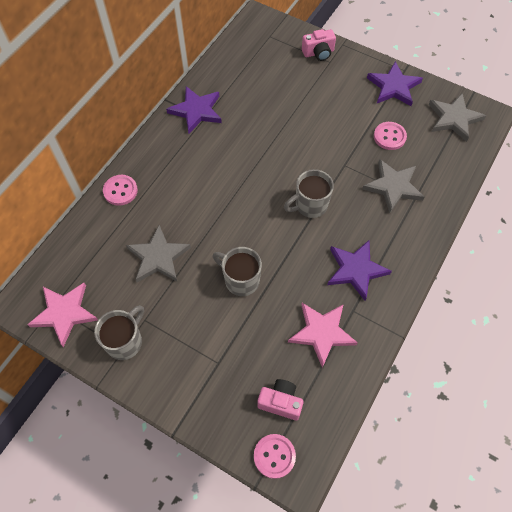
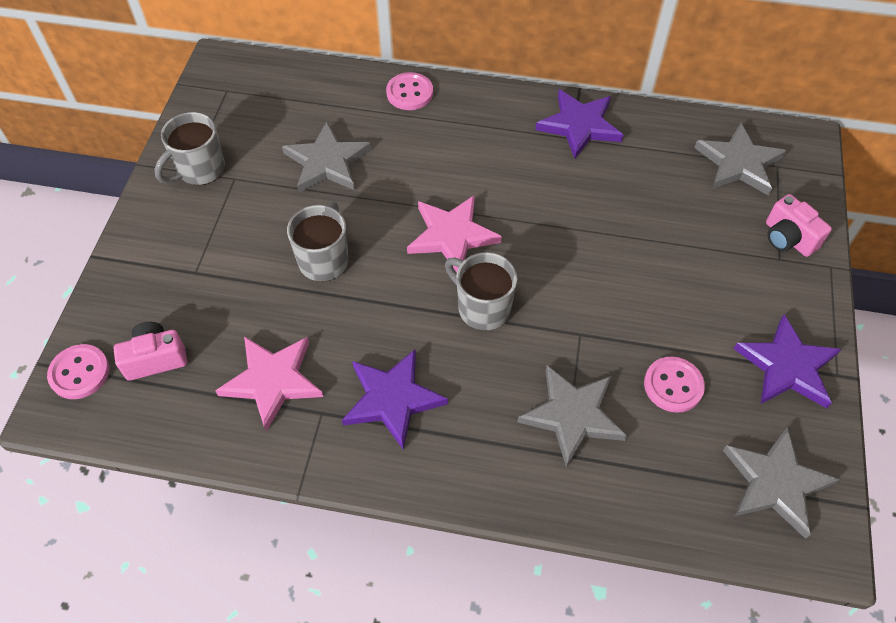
camera: 70 degrees right, 5 degrees down
pink star [27,283,98,347] -> pink star moved to [407,195,502,272]
grey mug [94,305,144,360] -> grey mug turned 120 degrees clockwise [154,112,225,185]
pink camera [257,379,304,420] -> pink camera turned 105 degrees counterclockwise [114,322,187,381]
none -> grey star [694,123,787,196]

